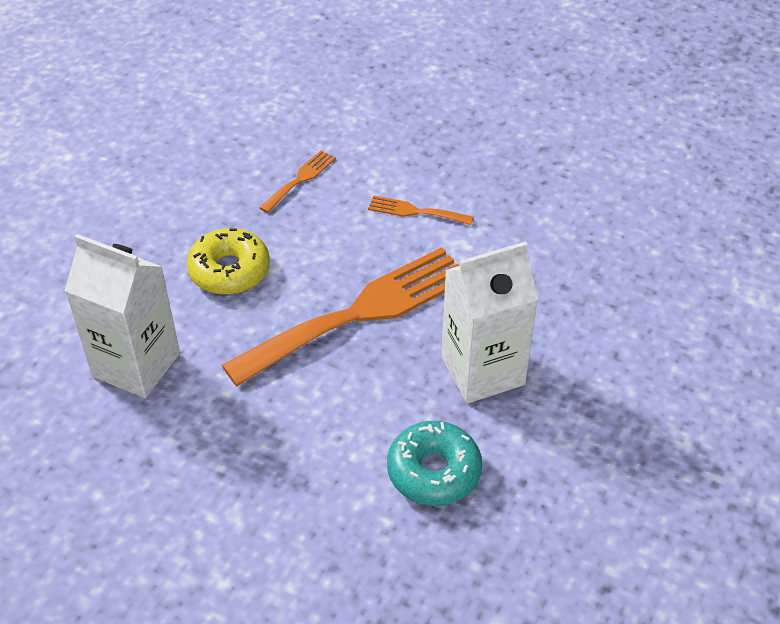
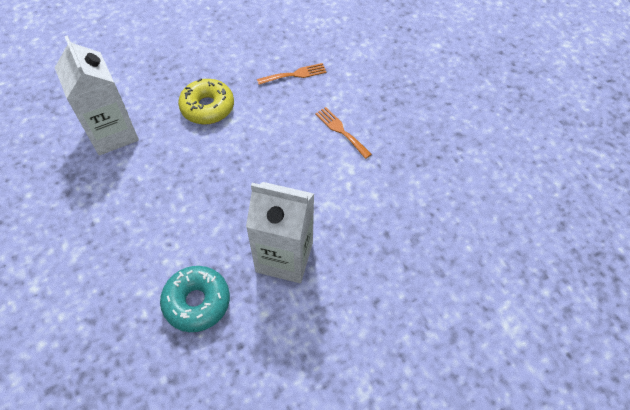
camera: 35 degrees right, 10 degrees up
orange fork [222,247,460,386] -> none

